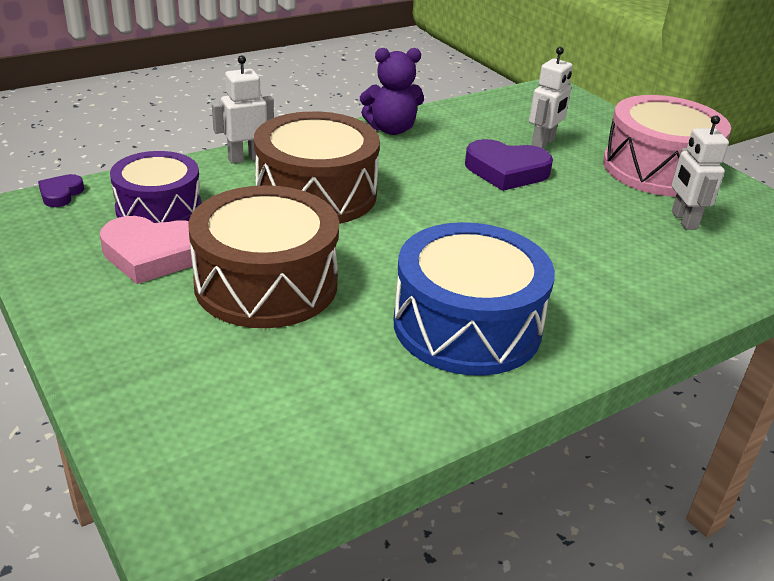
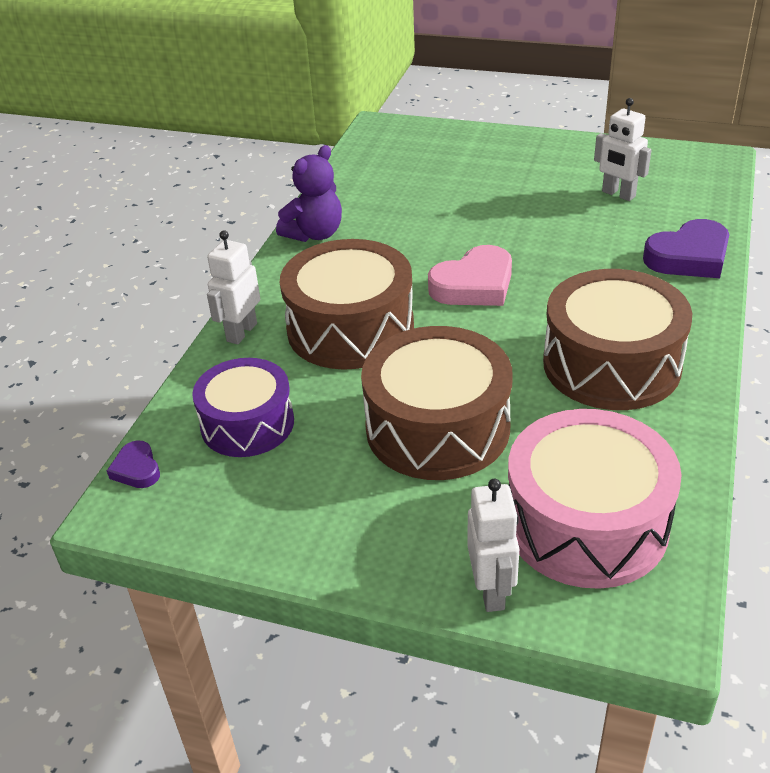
camera: 35 degrees left, 5 degrees up
pink heart [100,216,197,284] -> pink heart moved to [428,245,512,306]
blue drum [394,222,555,376] -> brown drum [543,269,692,410]
purple heart [465,139,553,191] -> purple heart moved to [643,219,729,278]
white robot [529,47,573,149] -> white robot moved to [468,479,519,612]
pink drum [603,95,731,197] -> pink drum moved to [508,409,682,589]

